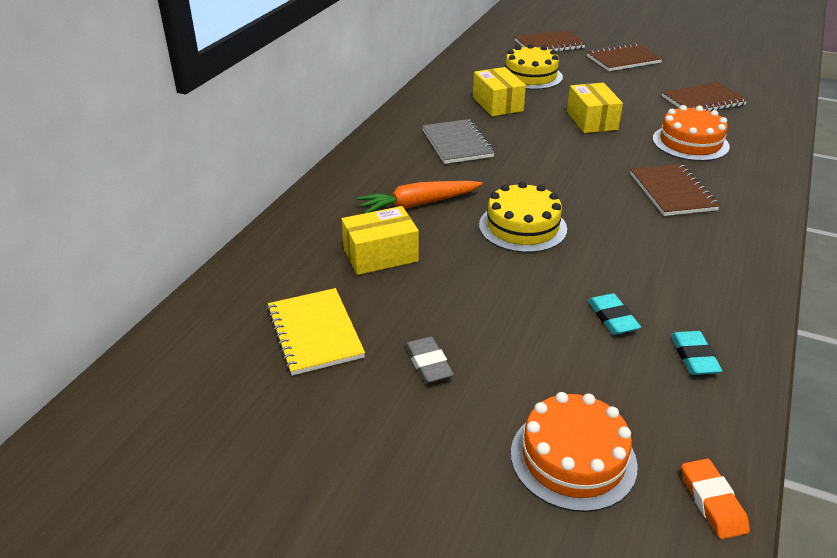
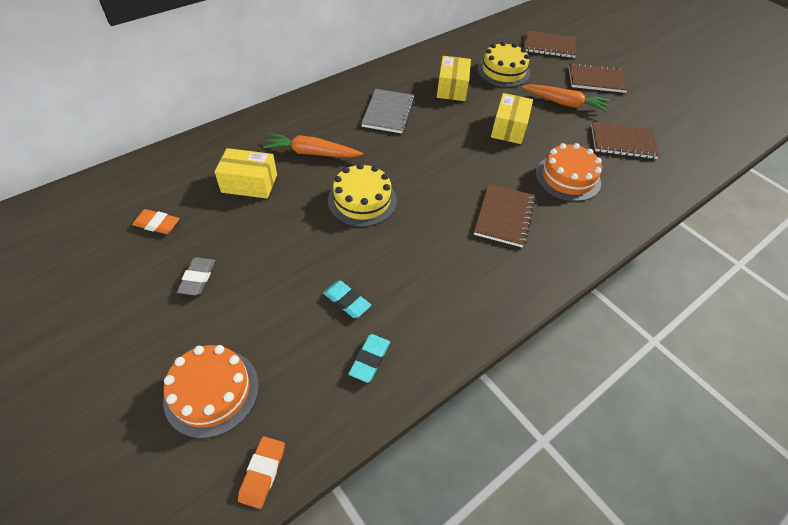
camera: 25 degrees right, 15 degrees up
yellow notebook [267,288,365,376] -> orange eraser [132,209,180,234]
turquoise eraser [588,293,641,335] -> turquoise eraser turned 60 degrees counterclockwise [323,280,371,318]
none -> orange carrot [521,84,609,112]

